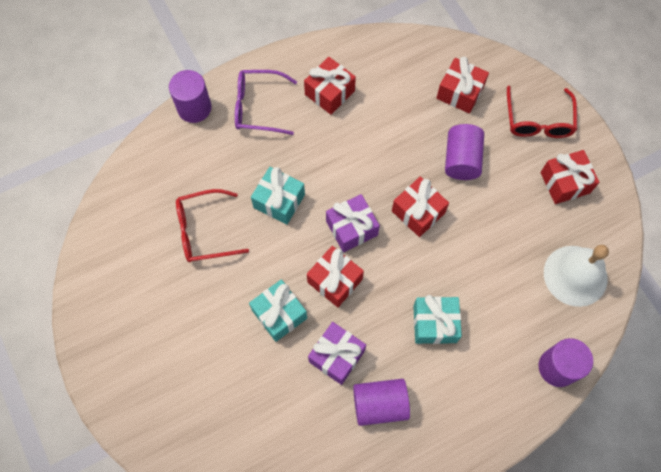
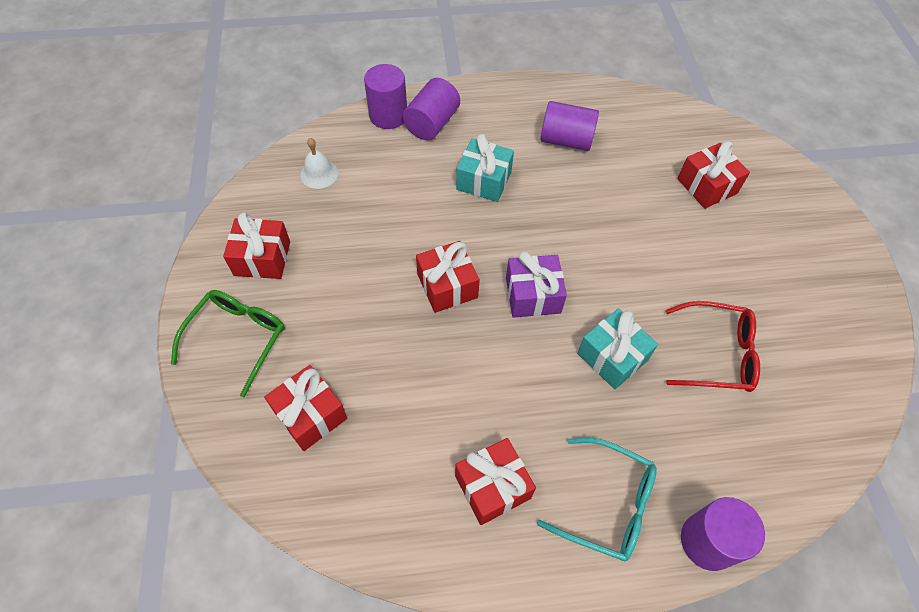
camera: 160 degrees left, 10 degrees down
purple glasses [235,70,297,135] -> turquoise glasses [537,438,657,561]
turquoise gift [249,279,307,342] -> none
red gift [307,246,364,307] -> red gift moved to [677,141,750,209]
purple gift [308,322,366,385] -> none
purple cylinder [445,124,484,180] -> purple cylinder moved to [403,78,460,140]
red glasses [507,86,577,138] -> green glasses [171,290,285,397]
white bell [544,245,609,307] -> white bell [300,138,338,189], size x0.54

